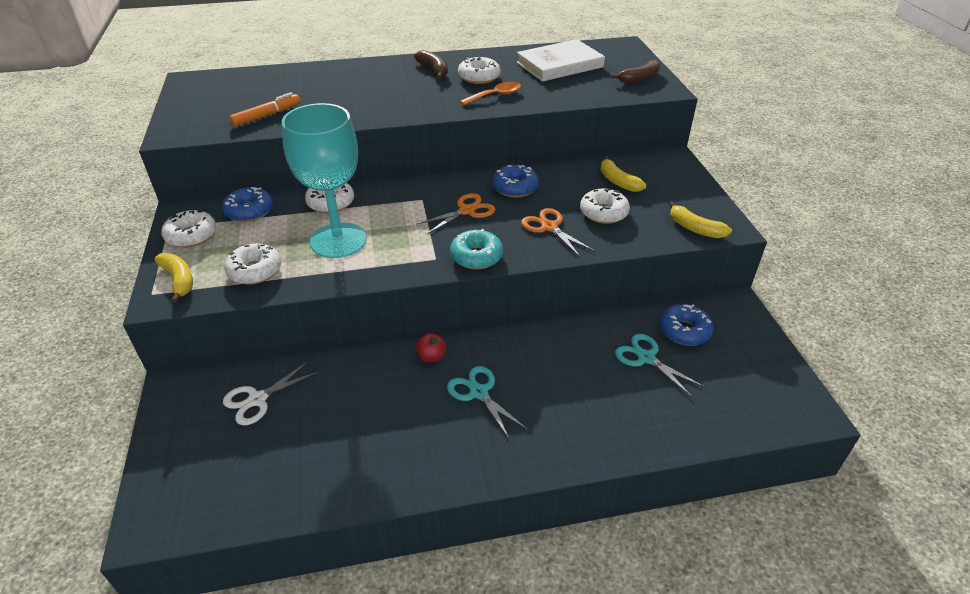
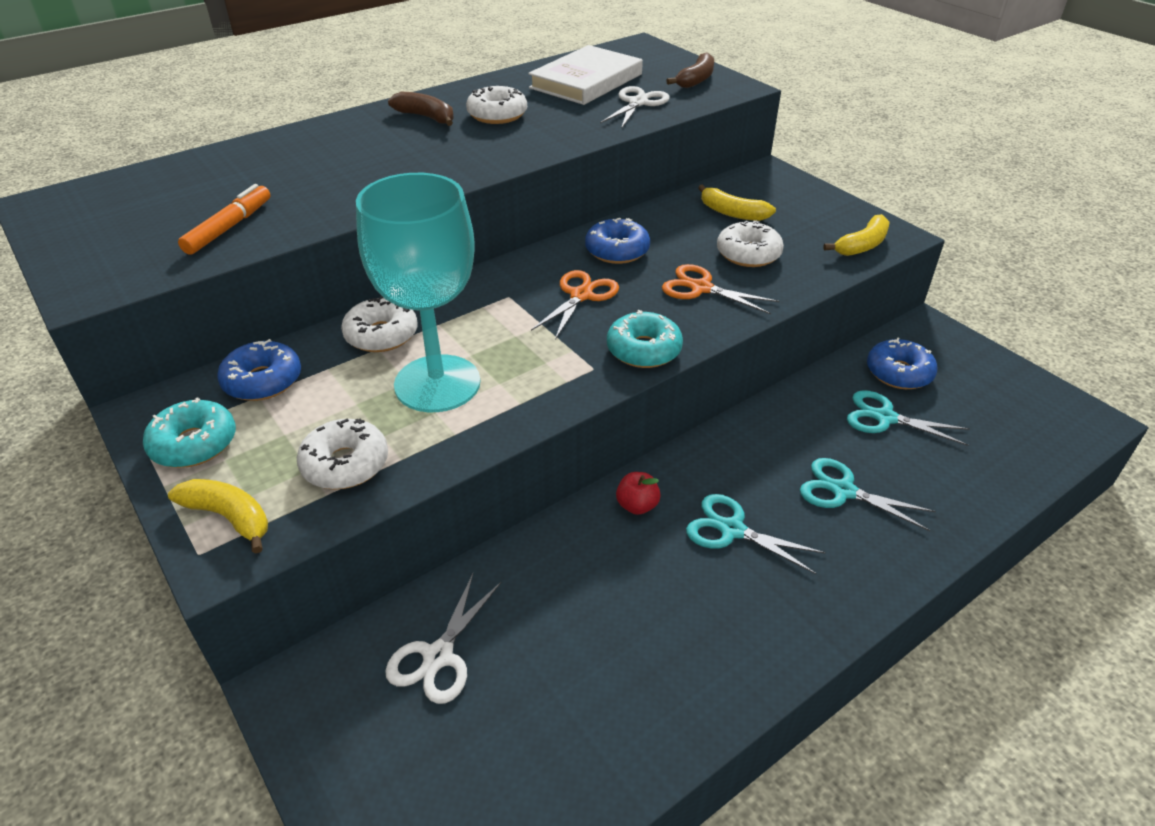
camera: 25 degrees left, 0 degrees up
white donut [161,210,216,248] -> turquoise donut [143,398,236,468]
orange spoon [460,82,521,105] -> none
yellow banana [669,201,732,238] -> yellow banana turned 60 degrees counterclockwise [823,214,890,256]
none -> white scissors [600,86,670,129]
none -> turquoise scissors [800,458,936,531]

